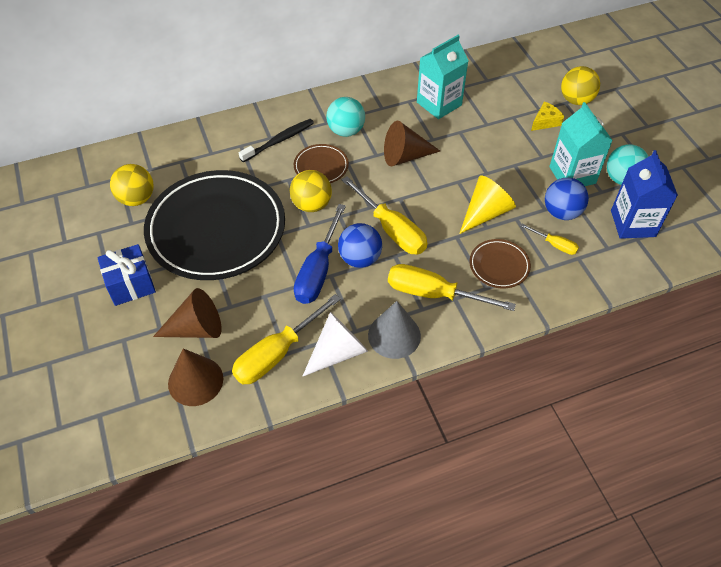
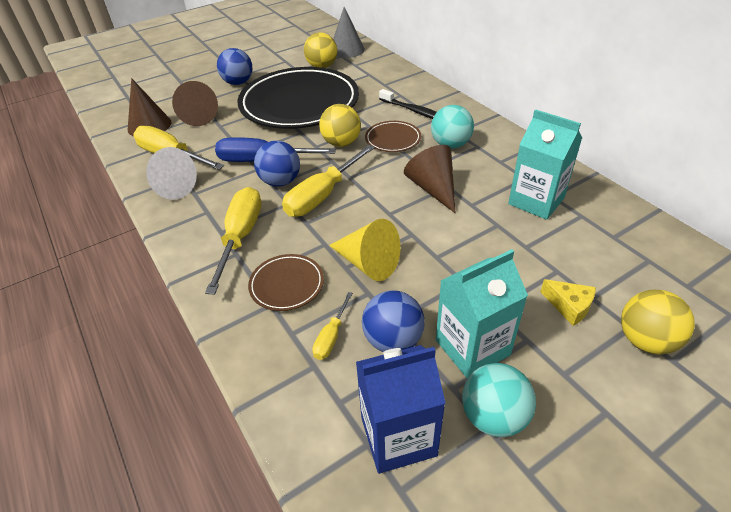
camera: 80 degrees right, 10 degrees down
blue gift [97,244,156,306] -> blue ball [217,48,253,85]
grey cone [368,301,421,359] -> grey cone moved to [333,7,365,58]

